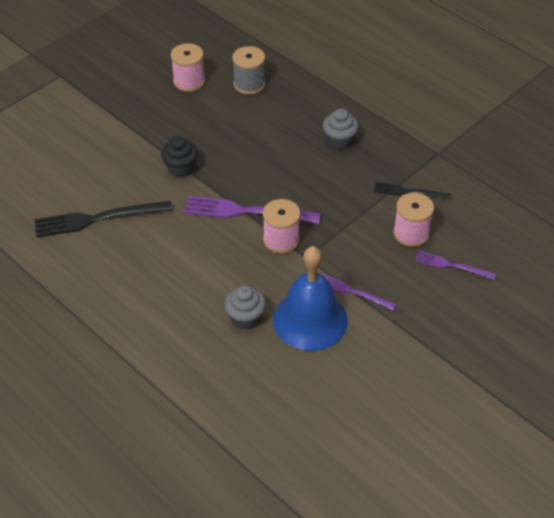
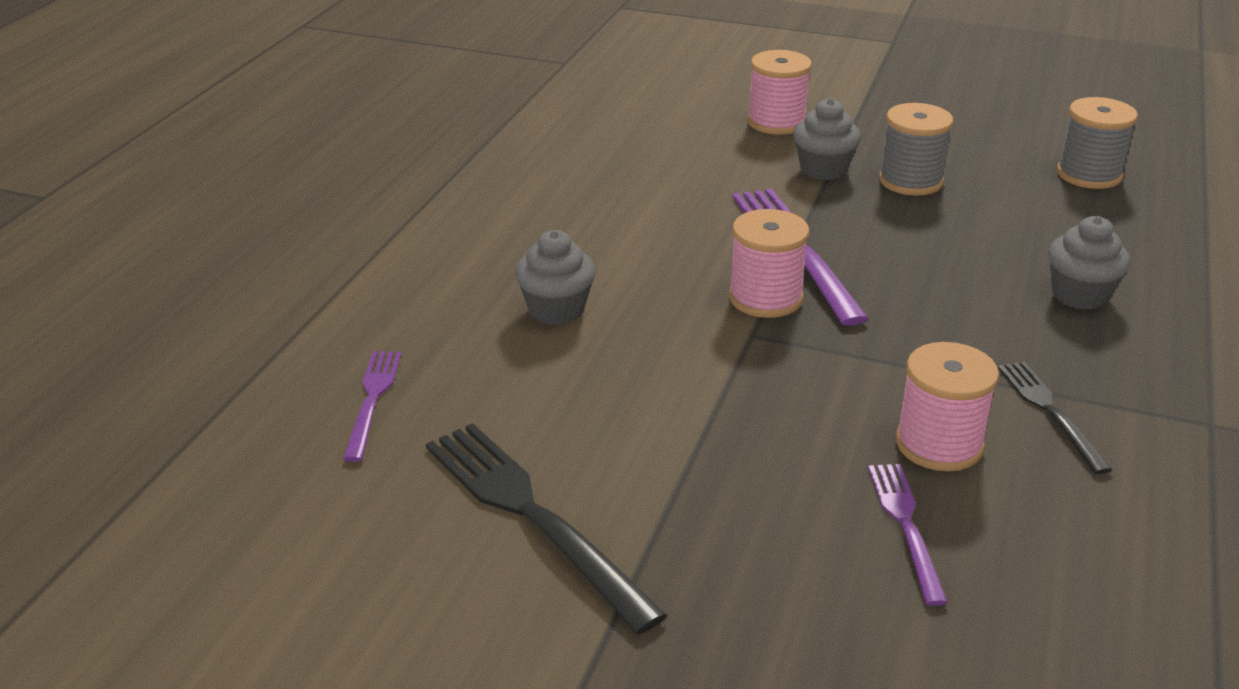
camera: 65 degrees right, 15 degrees down
black fork [35,201,172,237] -> black fork moved to [426,423,667,634]
black cupcake [161,136,198,177] -> grey cupcake [793,98,861,180]
pink spool [171,43,205,92] -> pink spool moved to [747,50,812,135]
blue bell [273,246,348,351] -> none
purple fork [322,274,396,310] -> purple fork moved to [343,351,402,462]
none -> grey spool [879,103,953,196]

